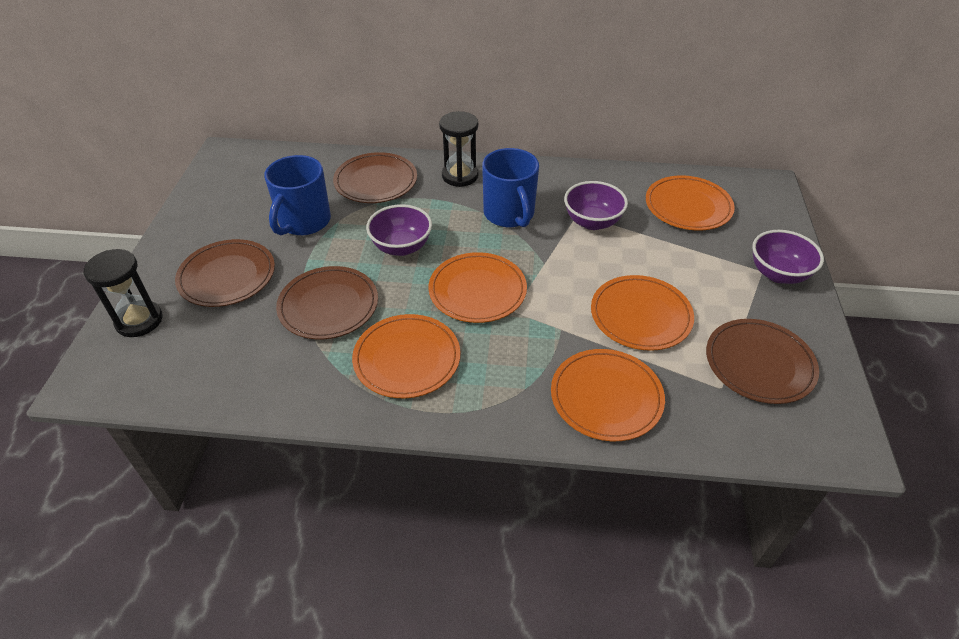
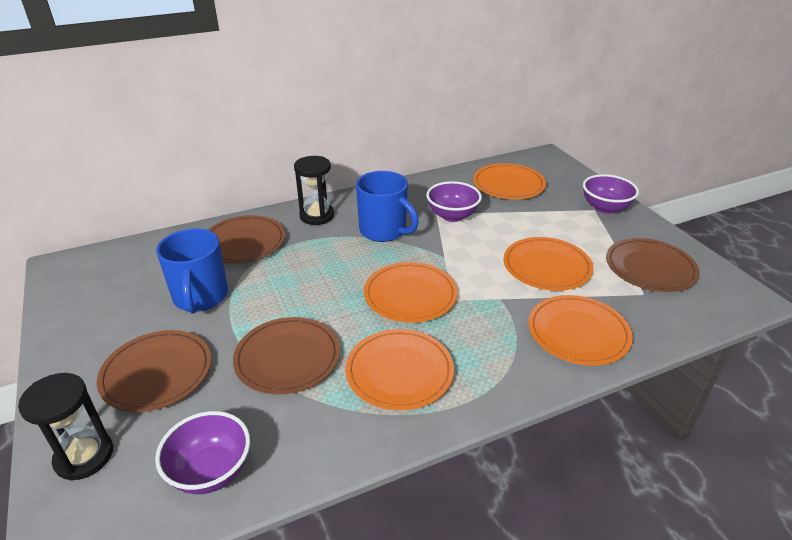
camera: 30 degrees left, 10 degrees down
purple bowl [366,204,432,256] -> purple bowl moved to [155,411,250,494]

